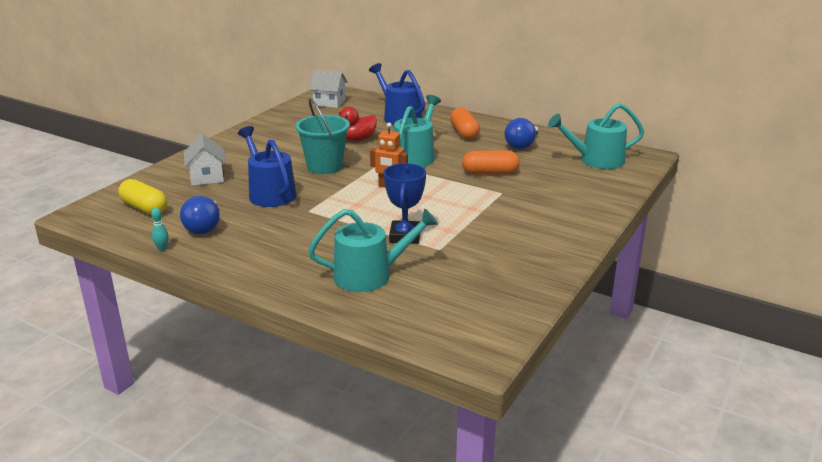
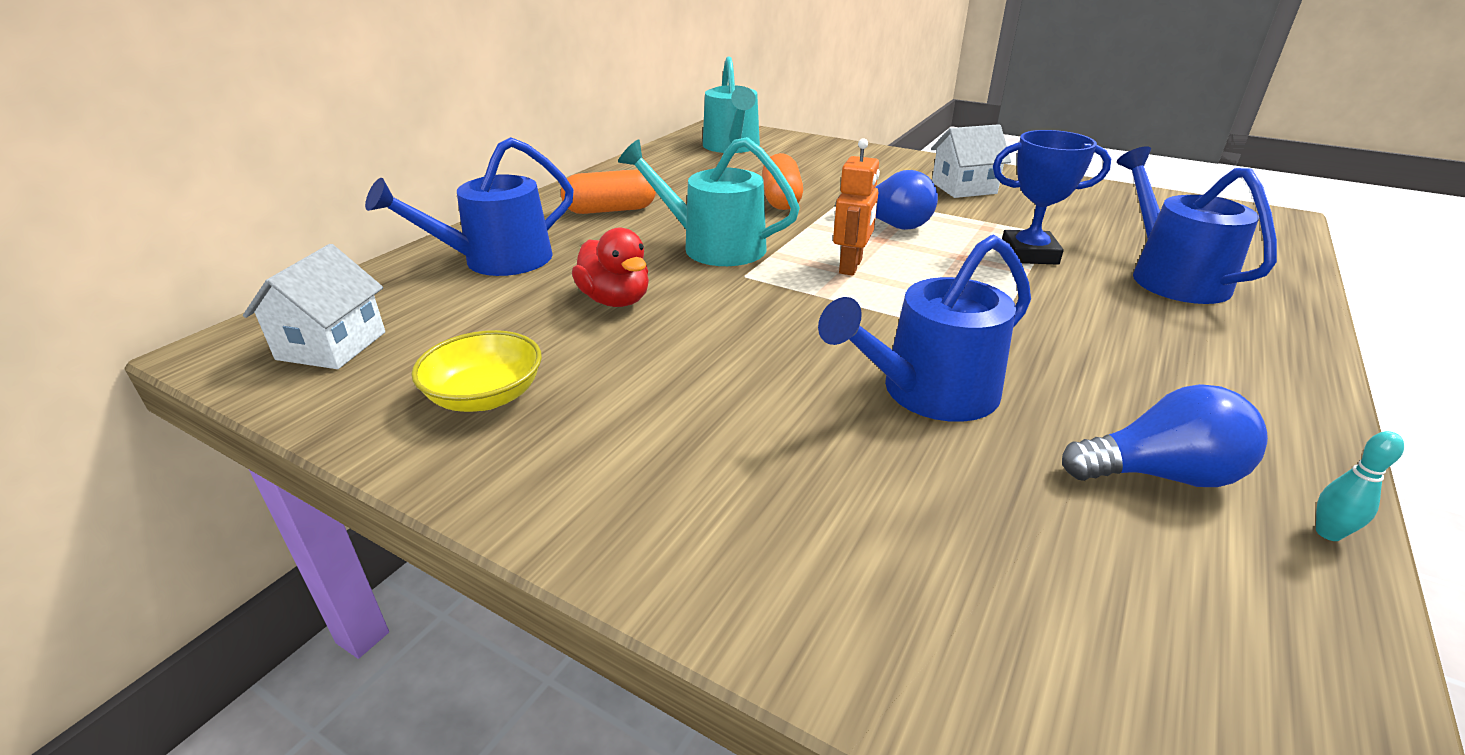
camera: 90 degrees left, 5 degrees up
yellow capsule [118,179,167,215] -> none
white house [184,134,226,186] -> white house moved to [931,124,1011,198]
turquoise bucket [295,98,350,174] -> none
turquoise watering can [308,208,438,292] -> blue watering can [1117,146,1277,304]
blue light bulb [504,118,538,149] -> blue light bulb moved to [835,170,938,230]
none -> yellow bowl [411,330,542,412]

